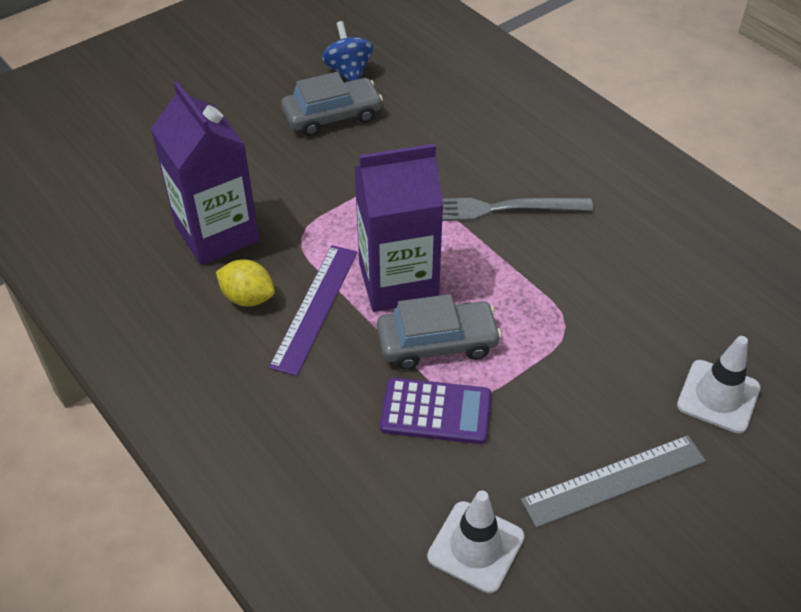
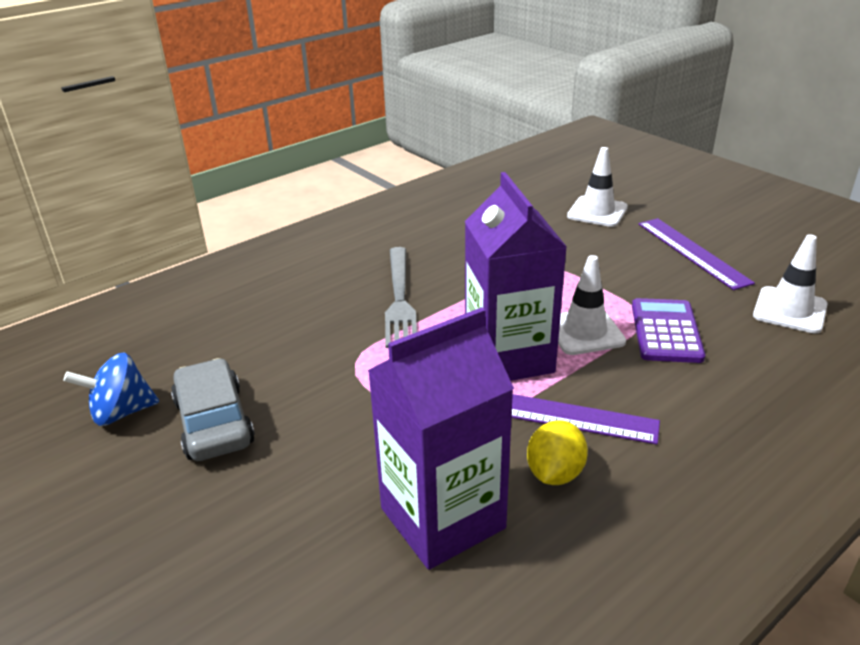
camera: 90 degrees left, 15 degrees down
grey car [377,294,502,370] -> white traffic cone [558,255,626,355]
grey ruler [521,435,706,528] -> purple ruler [639,218,755,290]

